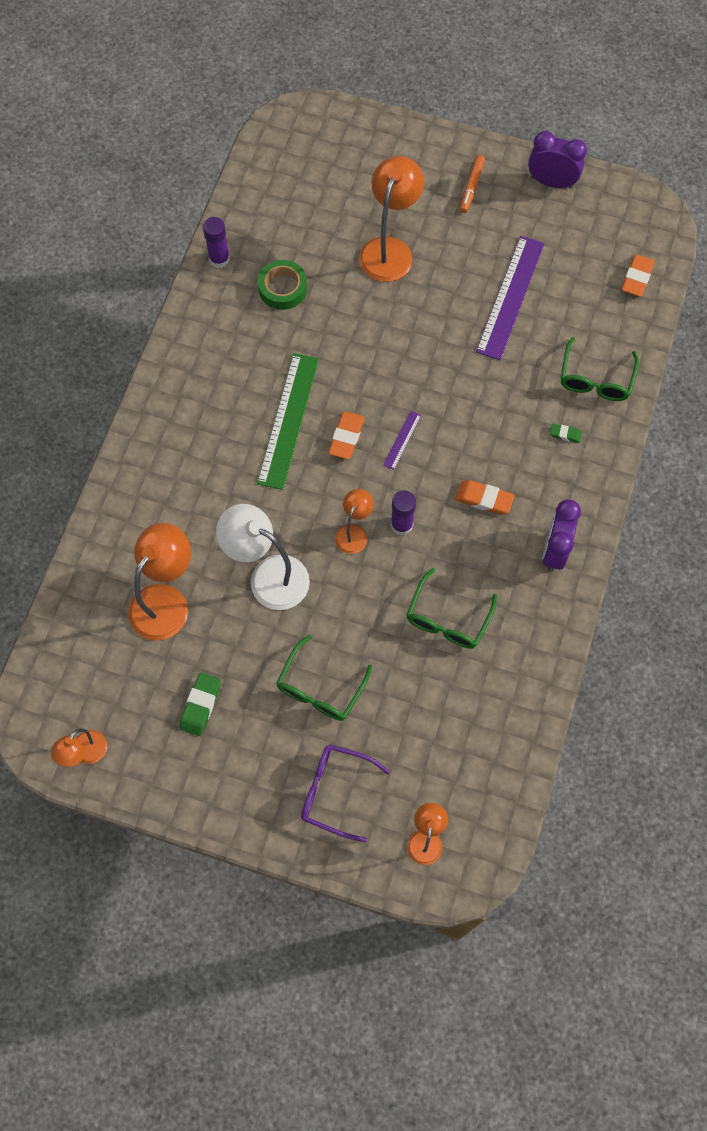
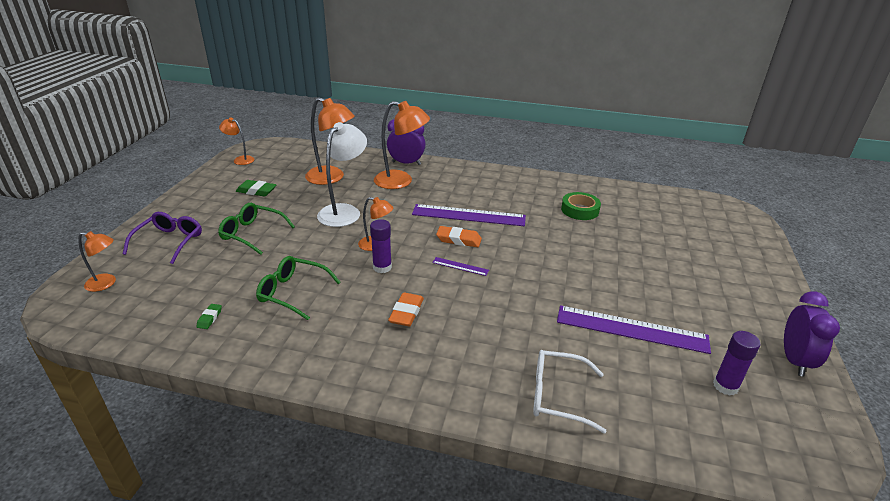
camera: 85 degrees right, 35 degrees down
purple glue stick [203,217,230,268] -> purple glue stick moved to [713,331,760,396]
green ruler [257,353,319,490] -> purple ruler [412,204,526,226]
orange lamp [359,156,424,282] -> orange lamp moved to [374,101,430,189]
orange marker [460,155,485,213] -> none
purple clock [542,499,581,572] -> purple clock moved to [387,119,426,165]
green eraser [550,424,582,443] -> green eraser moved to [196,304,222,329]
green glasses [561,337,639,401] -> white glasses [533,350,607,433]
orange eraser [621,254,655,297] -> none

